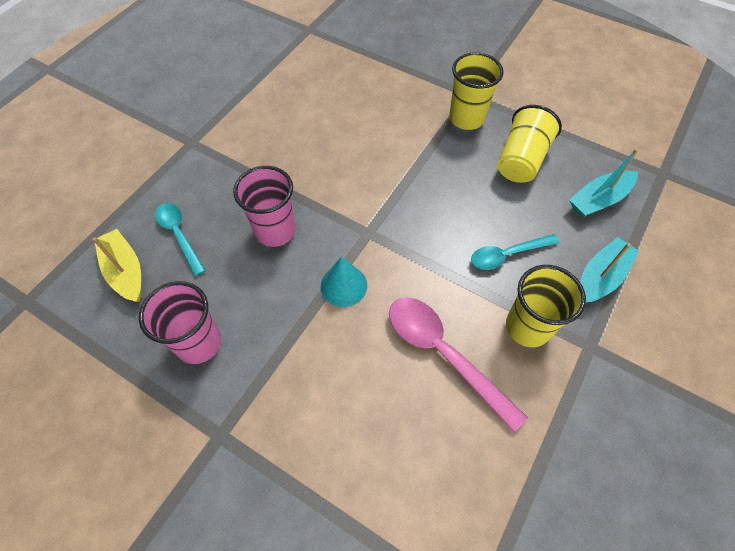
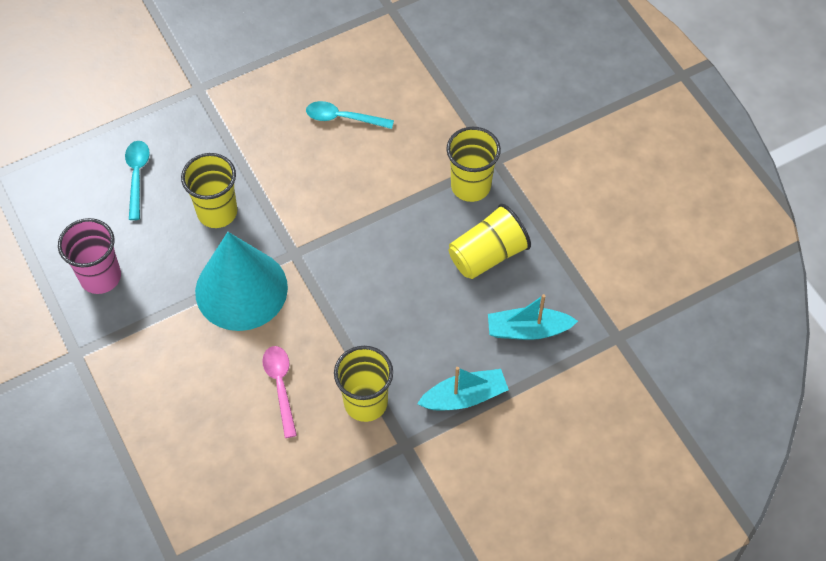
camera: 30 degrees right, 0 degrees up
yellow boat [92,229,141,302] -> none
pink cup [233,166,295,247] -> yellow cup [181,153,237,228]
turquoise cone [321,256,367,307] -> turquoise cone [195,232,288,331], size x2.05
pink spoon [389,297,528,432] -> pink spoon [262,346,297,438], size x0.63
turquoise spoon [471,234,559,270] -> turquoise spoon moved to [306,101,394,129]

